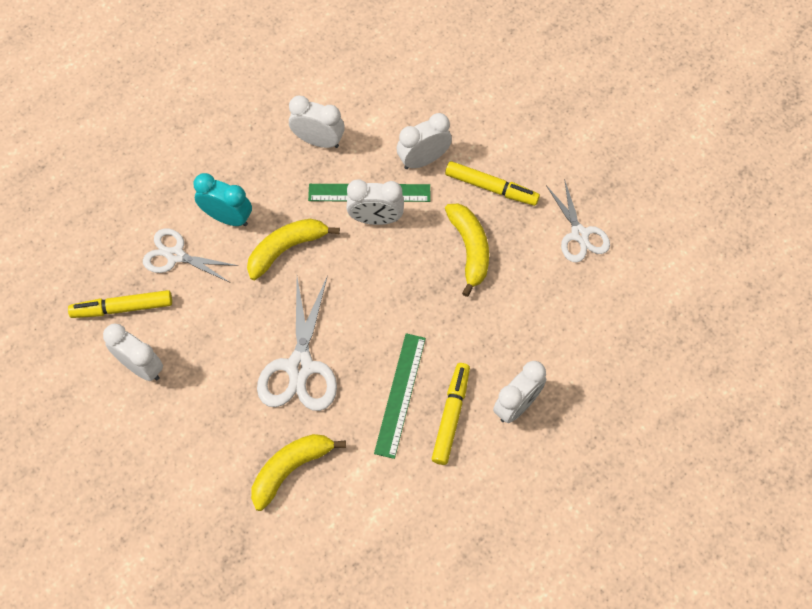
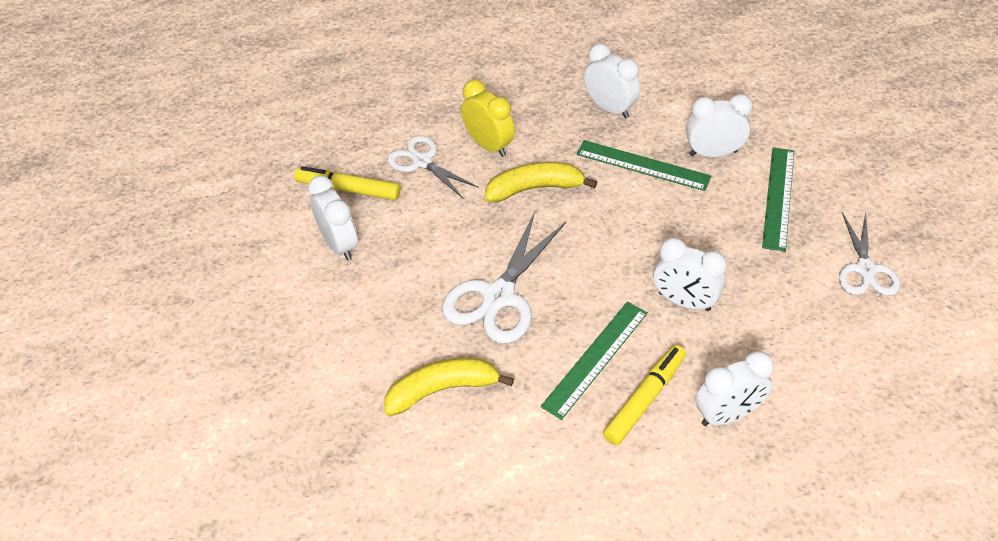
camera: 25 degrees right, 15 degrees down
turquoise clock [194,173,252,226] -> yellow clock [461,80,515,157]
white clock [346,179,404,225] -> white clock moved to [653,238,727,311]
yellow marker [445,161,540,206] -> green ruler [762,147,794,252]
yellow banana [445,203,489,297] -> none

